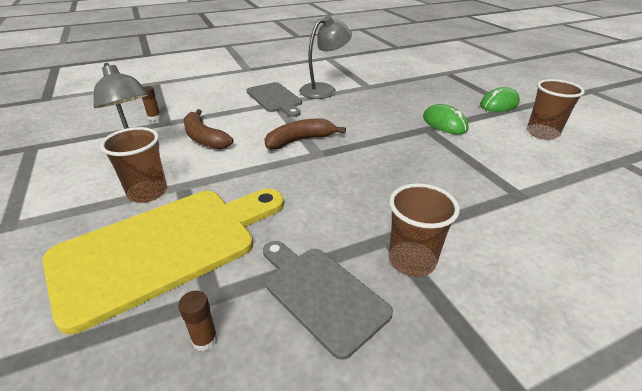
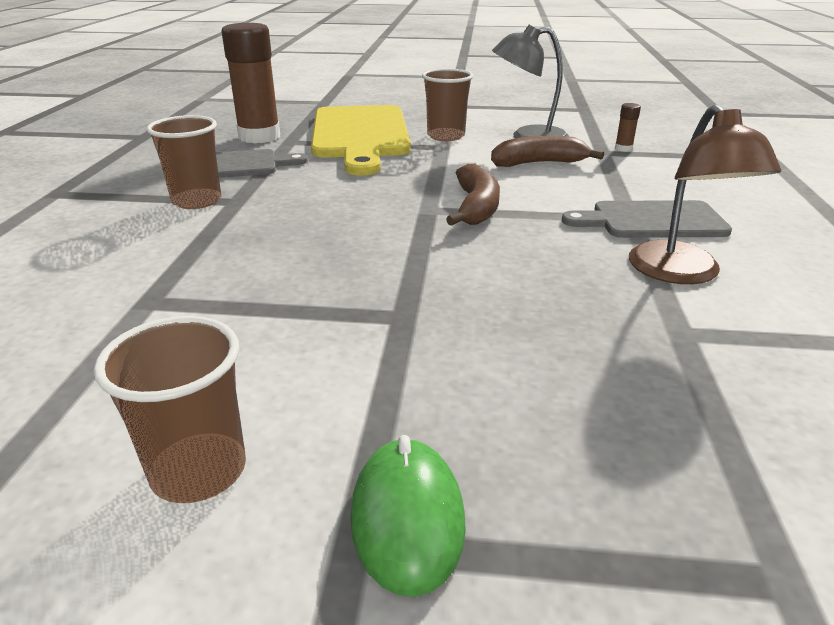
camera: 120 degrees right, 5 degrees down
brown glue stick [178,291,218,351] -> brown glue stick [221,23,280,143], size x2.49
grey lamp [299,15,352,99] -> brown lamp [629,105,781,284]
green mouse [423,104,469,134] -> none

